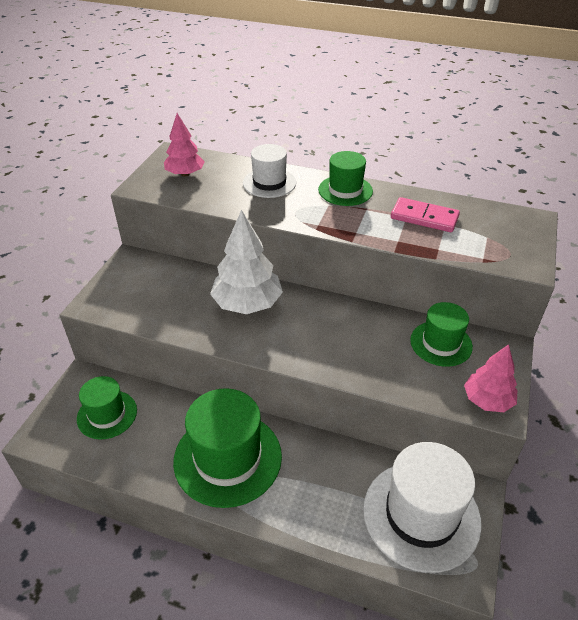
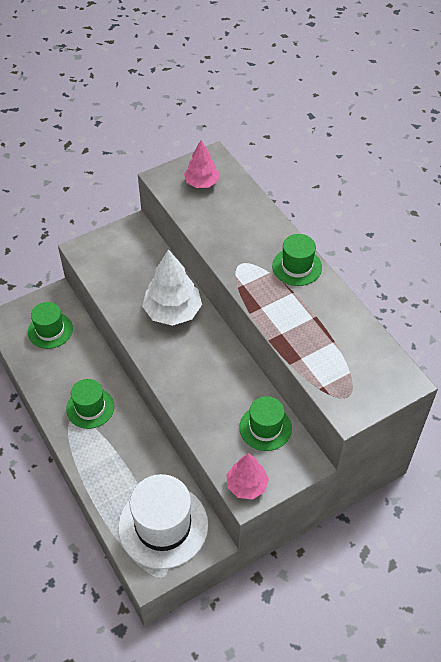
camera: 40 degrees right, 10 degrees up
green hat [173,388,282,508] -> green hat [66,379,114,429], size x0.58
white hat [243,144,296,198] -> none
pink domino [391,197,460,232] -> none

